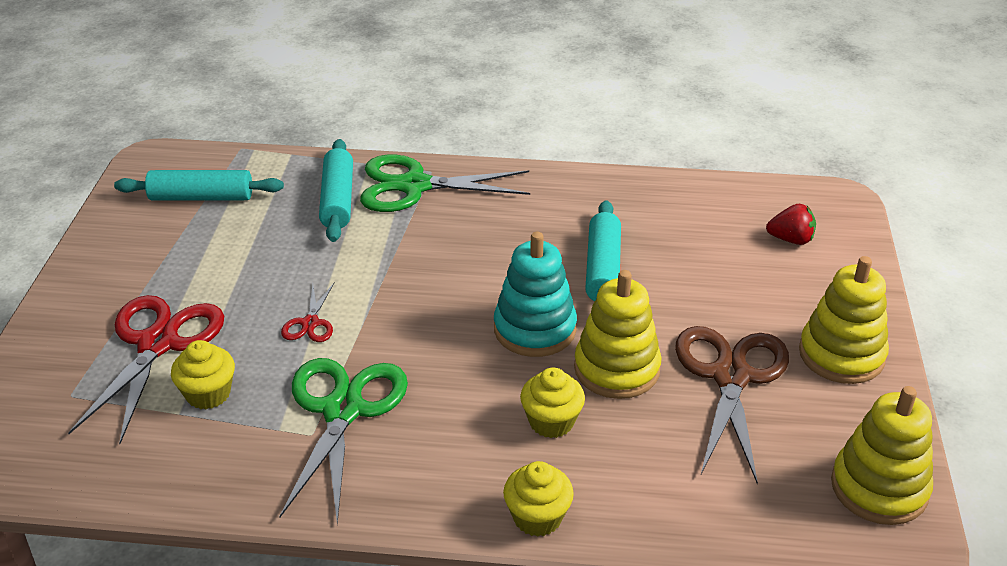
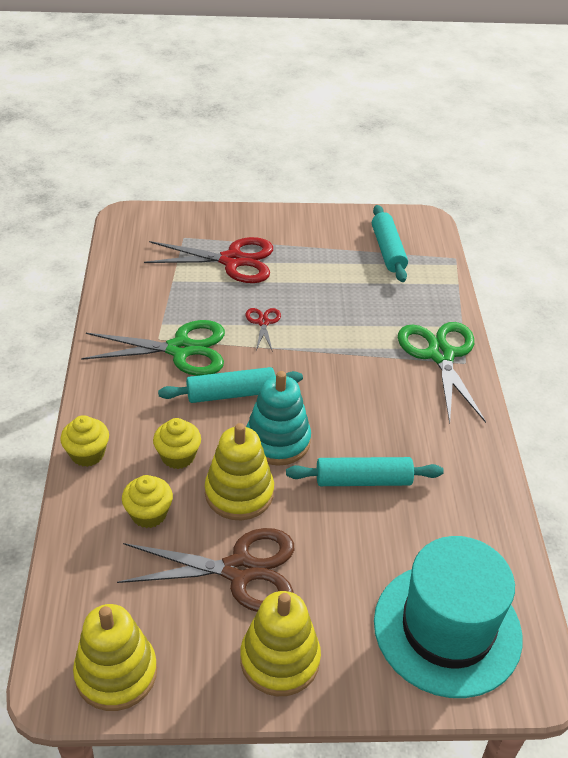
camera: 80 degrees right, 5 degrees up
yellow cupcake [171,340,235,409] -> yellow cupcake moved to [122,475,173,528]
red scissors [281,282,335,342] -> red scissors turned 90 degrees clockwise [246,308,281,352]
turquoise rolling pin [319,139,353,242] -> turquoise rolling pin moved to [158,367,303,403]
red strawberry [766,204,816,245] -> turquoise hat [374,536,522,698]

